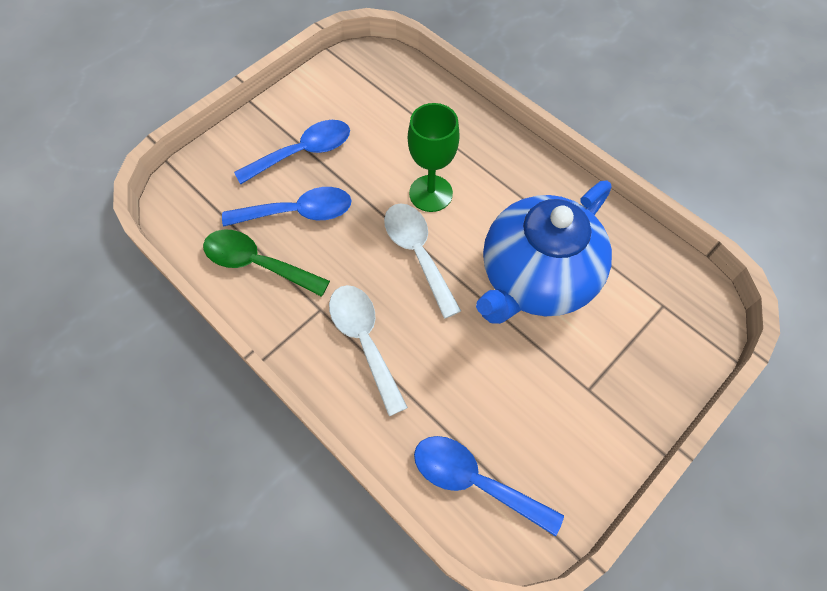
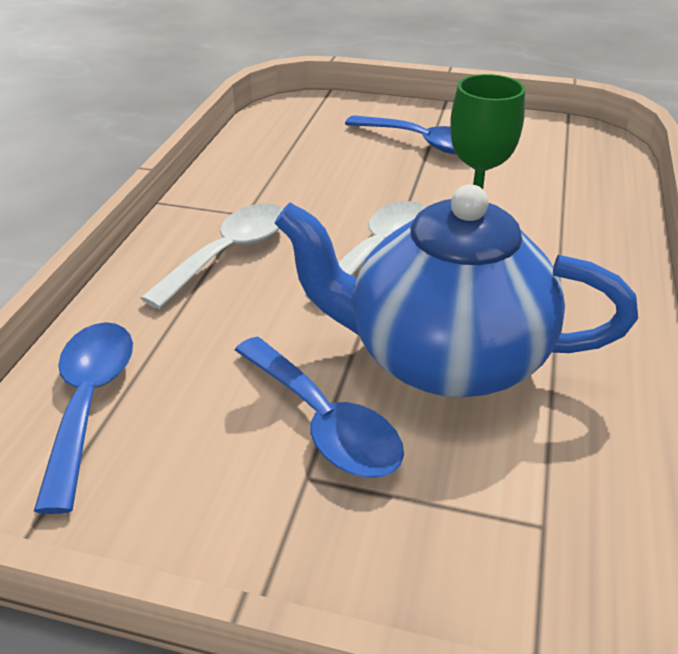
camera: 60 degrees right, 25 degrees down
green spoon [203,230,330,297] -> none
blue spoon [222,187,352,227] -> blue spoon moved to [235,337,404,478]

